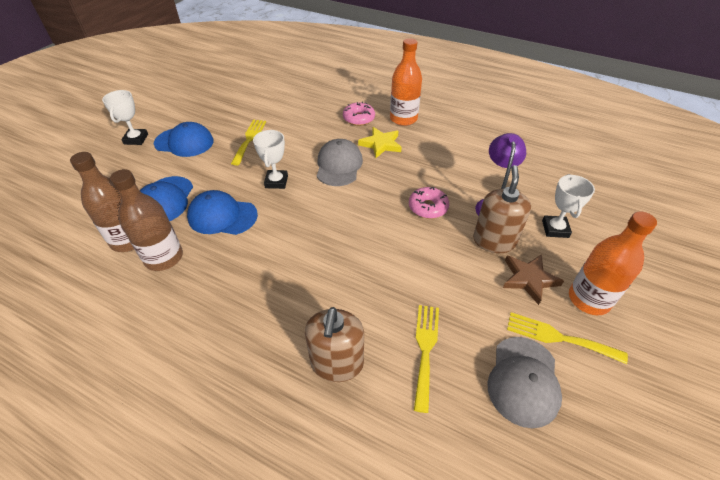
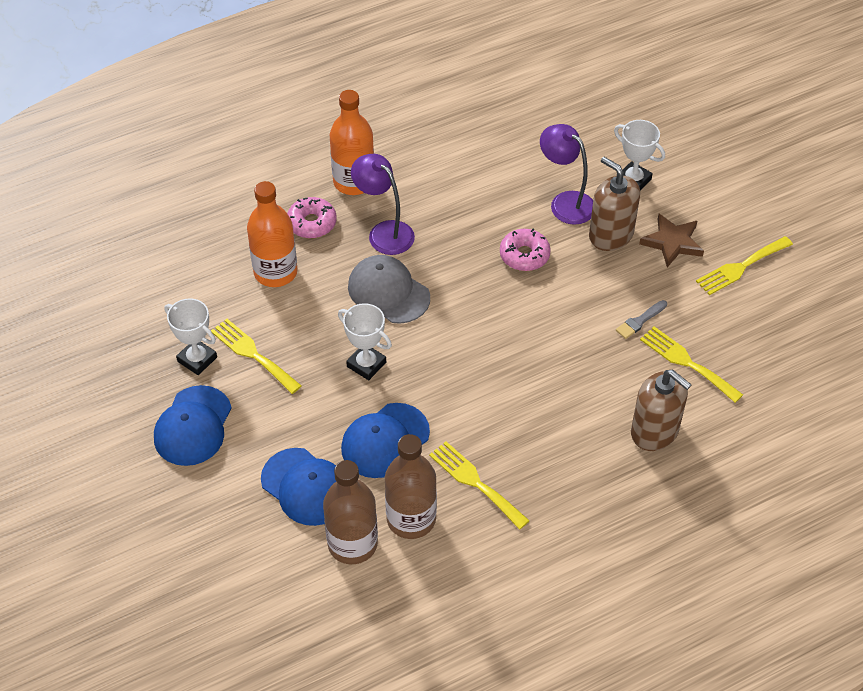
camera: 55 degrees left, 5 degrees up
white trophy [102,90,148,145] -> white trophy moved to [165,298,217,375]
blue cap [154,122,214,157] -> blue cap turned 150 degrees clockwise [154,385,232,466]
yellow star [358,127,402,158] -> purple lamp [351,154,415,255]
grey cap [487,337,562,428] -> none
orange bottle [569,211,657,315] -> orange bottle moved to [247,181,298,287]
none -> yellow fork [429,441,530,529]
none -> grey brush [616,300,667,339]

